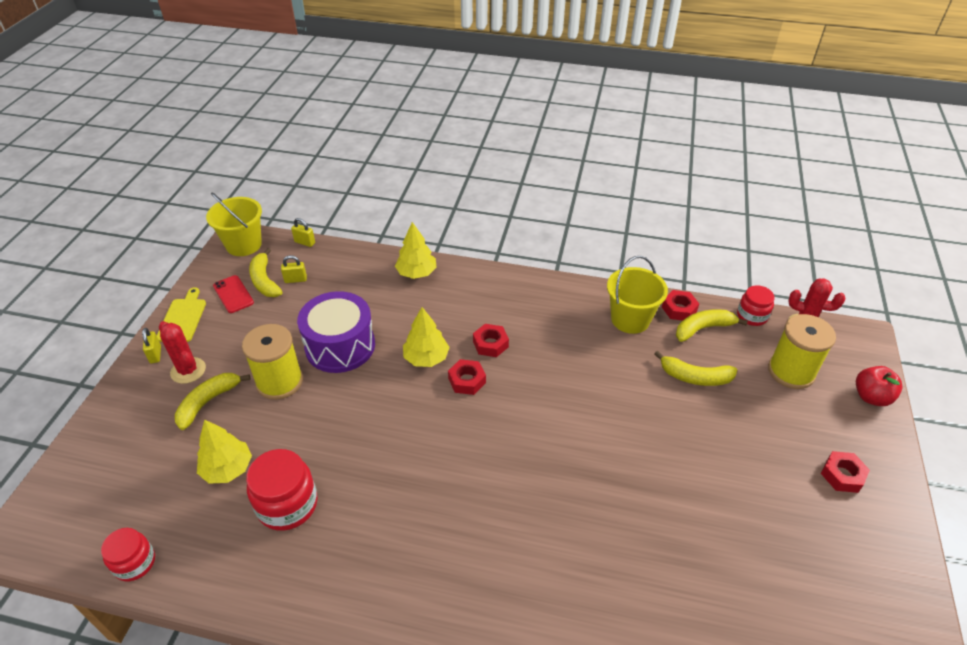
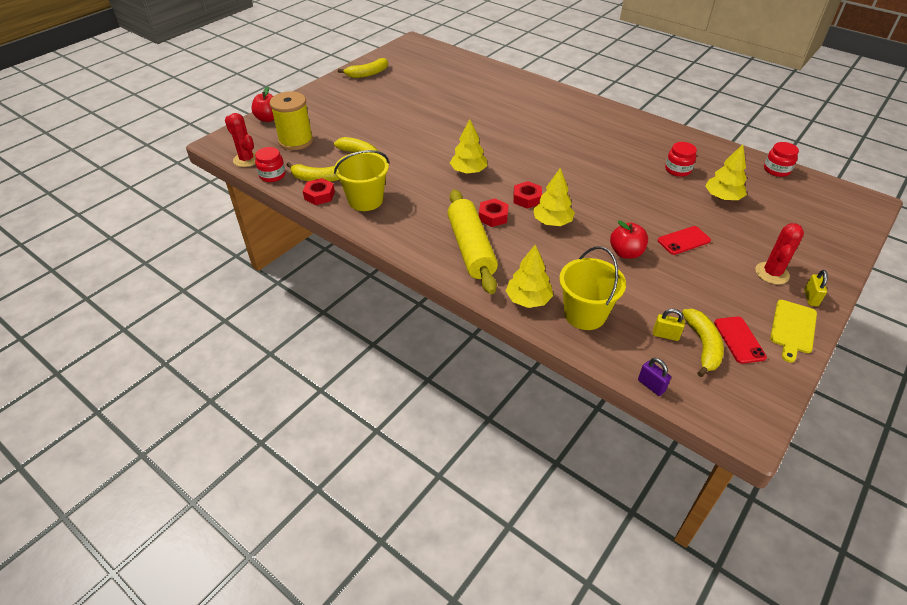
camera: 155 degrees left, 0 degrees up
red cactus [159,321,206,384] -> red cactus turned 45 degrees clockwise [755,223,804,285]
yellow banana [175,373,250,430] -> yellow banana moved to [338,58,388,78]
yellow bucket [206,193,262,256] -> yellow bucket moved to [559,246,626,330]
yellow spool [242,324,303,400] -> red phone [658,226,711,255]
red jar [246,449,317,531] -> red jar [665,142,697,177], size x0.63
yellow padlock [291,218,315,247] -> purple padlock [638,358,671,396]
purple drum [297,291,375,373] -> red apple [610,220,648,259]
red nut [821,451,870,493] -> none
none -> yellow rolling pin [447,189,498,294]
none -> yellow tree [450,119,487,174]

